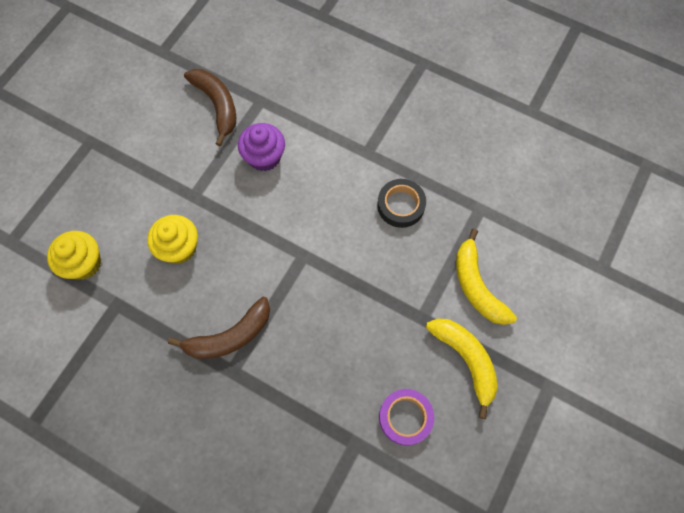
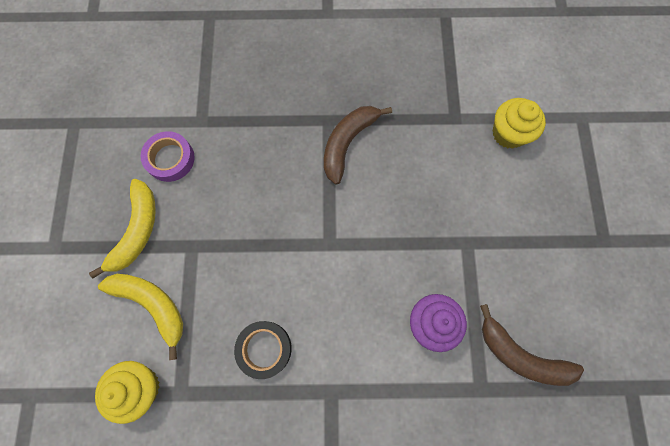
camera: 150 degrees right, 5 degrees up
yellow cupcake [147,215,198,264] -> yellow cupcake moved to [95,361,160,424]
yellow banana [426,318,498,419] -> yellow banana turned 105 degrees counterclockwise [89,179,156,278]

